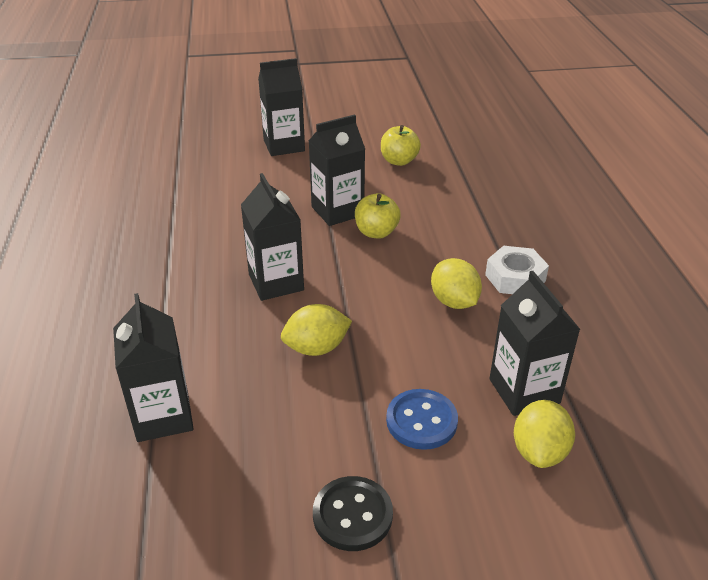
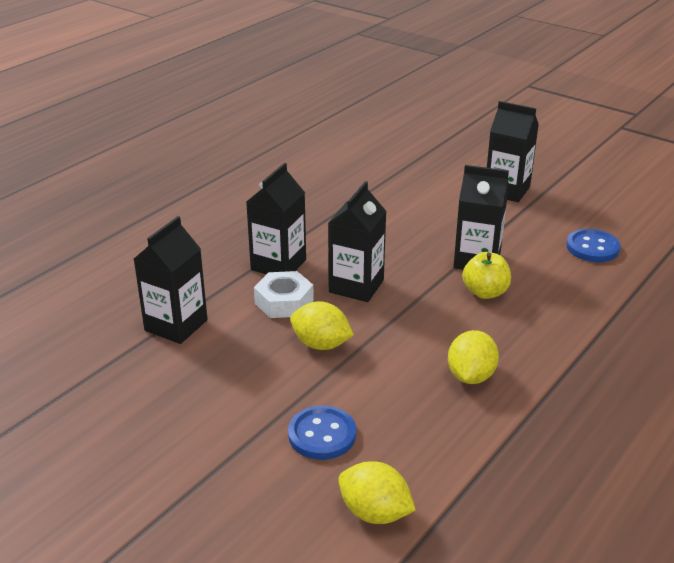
camera: 45 degrees right, 5 degrees down
black button [313,476,393,551] -> none
yellow apple [381,125,421,166] -> blue button [566,229,621,262]
white nut [485,246,549,294] -> white nut moved to [254,271,314,318]
black carton [489,271,581,416] -> black carton moved to [246,163,306,274]
yellow lemon [514,400,575,468] -> yellow lemon turned 60 degrees clockwise [338,461,416,524]

